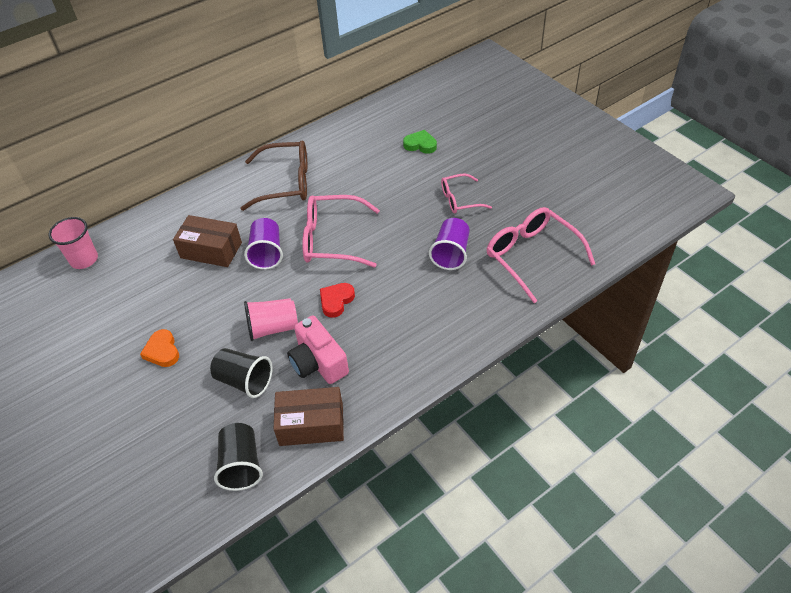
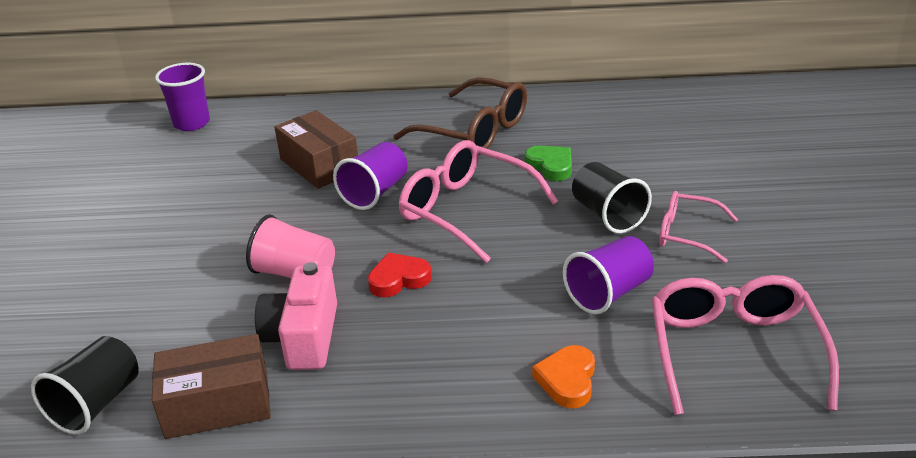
camera: 35 degrees right, 15 degrees down
pink cup [49,217,98,269] -> purple cup [155,63,210,131]
orange heart [140,329,179,367] -> orange heart moved to [532,345,595,408]
black cup [210,348,273,398] -> black cup moved to [572,162,652,234]
brown box [274,387,344,446] -> brown box turned 45 degrees counterclockwise [152,334,271,439]
green heart [403,130,437,154] -> green heart moved to [525,146,572,181]

